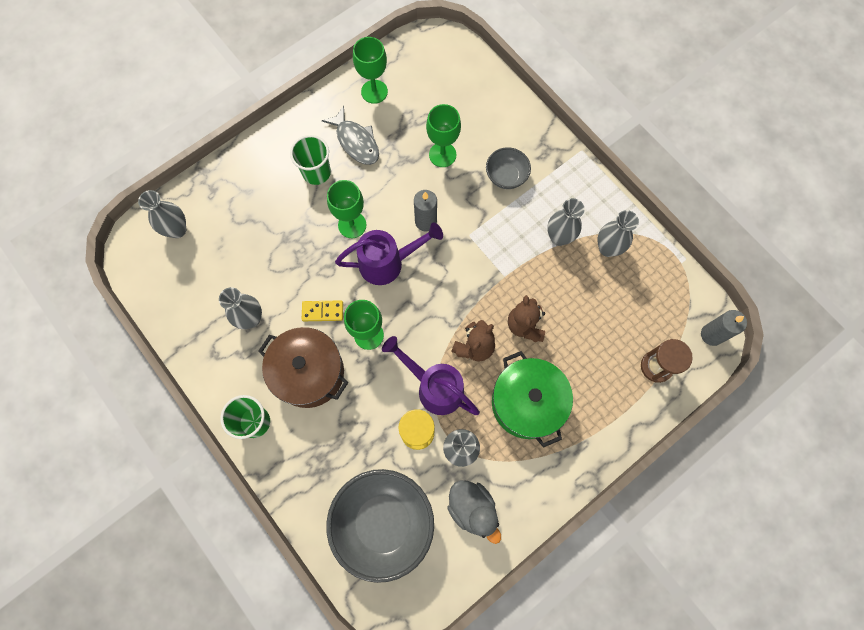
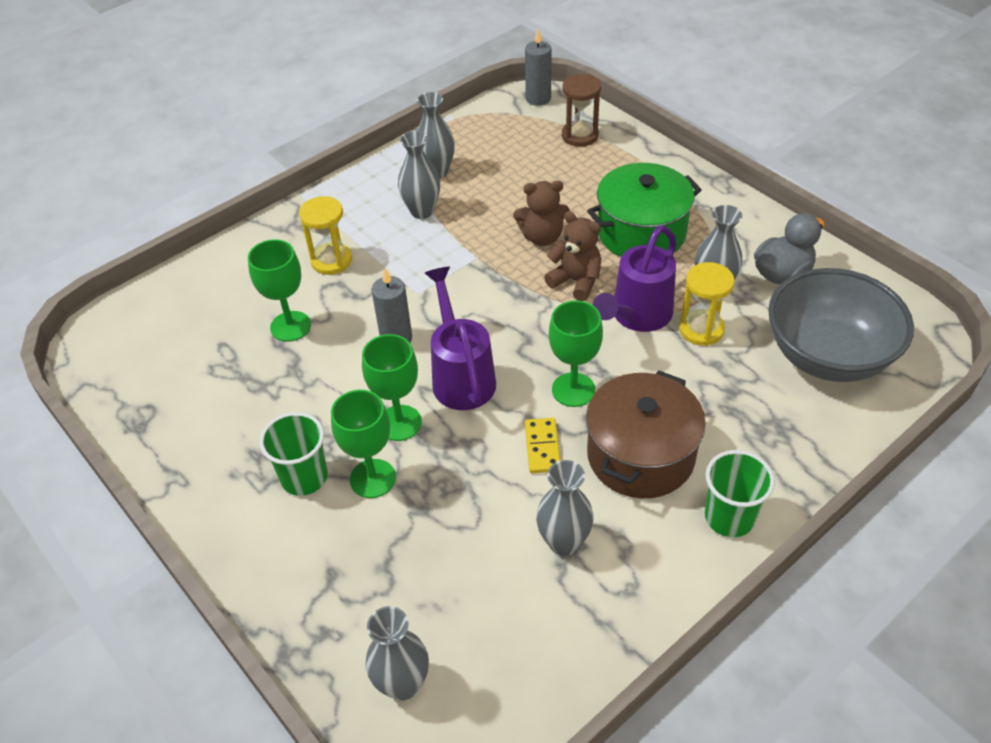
camera: 90 degrees left, 25 degrees down
grey fish [322,106,379,165] -> none
green goblet [353,37,388,104] -> green goblet moved to [331,390,396,498]
grey bowl [486,147,531,189] -> yellow hourglass [299,196,352,275]

